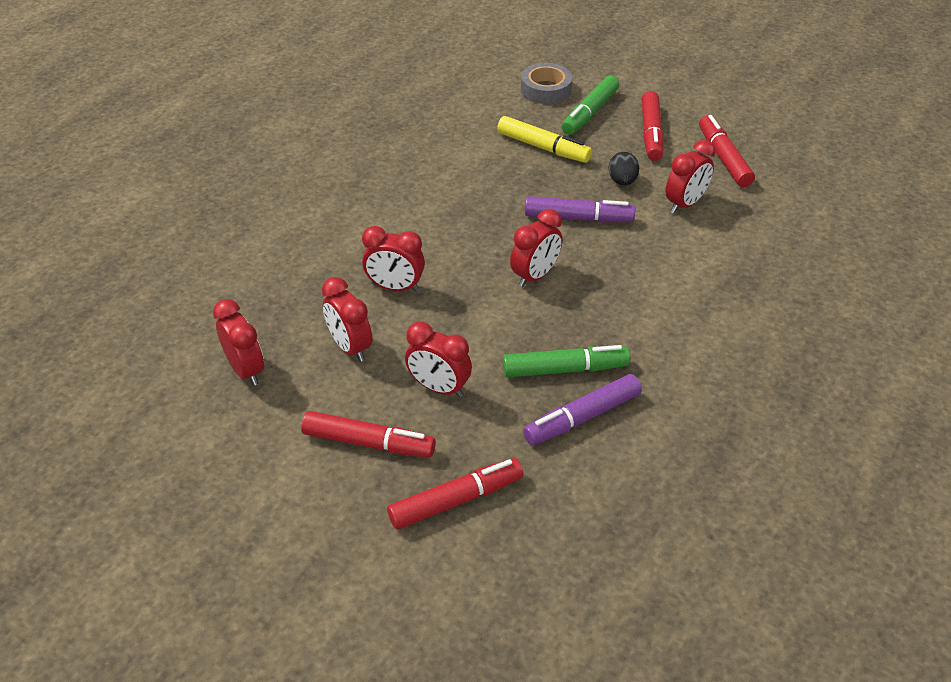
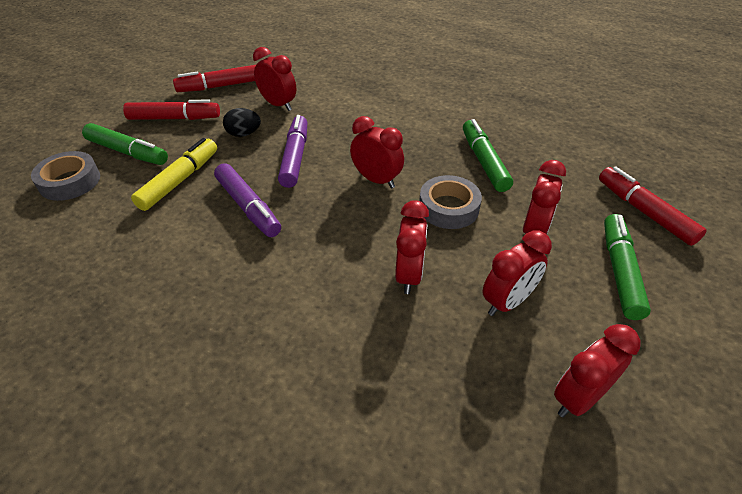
camera: 95 degrees left, 0 degrees up
red marker [301,411,436,458] -> green marker [604,214,651,320]
purple marker [523,374,642,445] -> purple marker moved to [214,163,281,237]
none -> grey tape [419,175,482,229]

